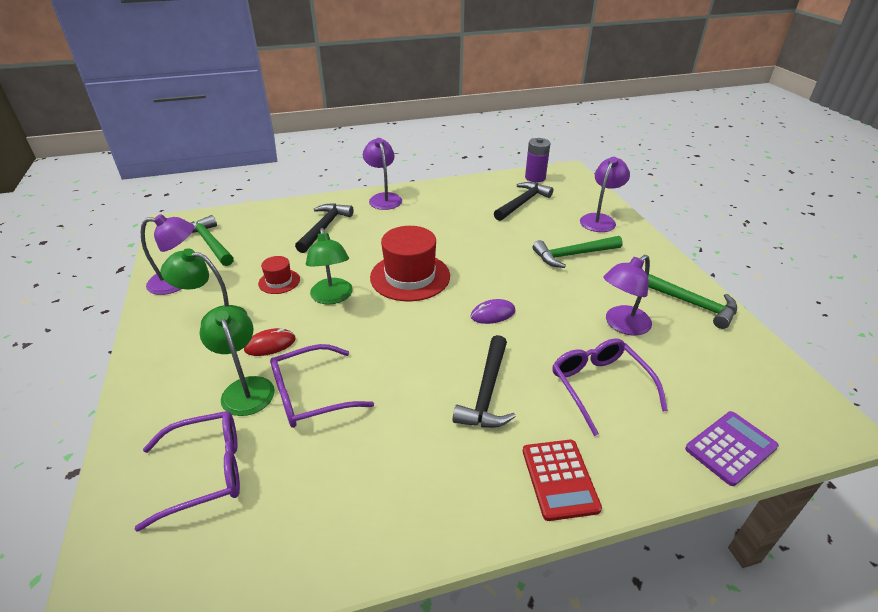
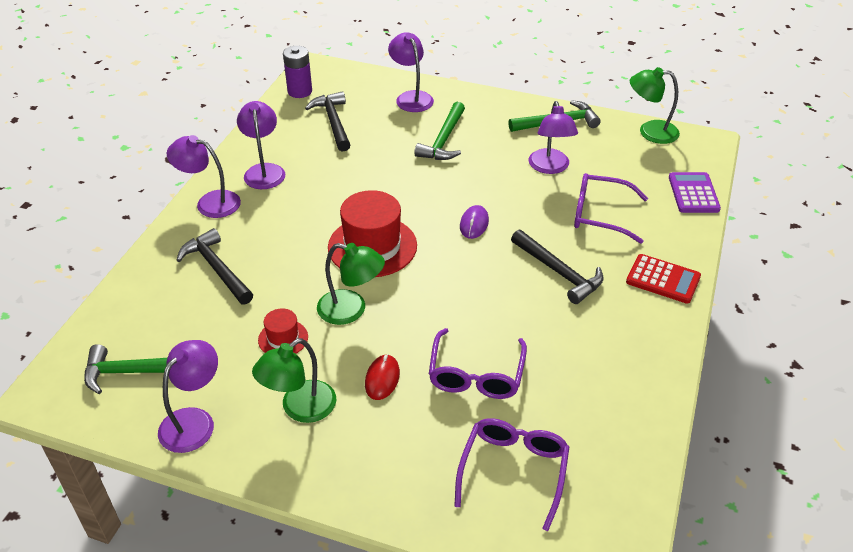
camera: 55 degrees left, 5 degrees up
green lamp [200,306,275,416] -> green lamp moved to [630,67,680,144]
none -> purple lamp [237,101,285,189]

